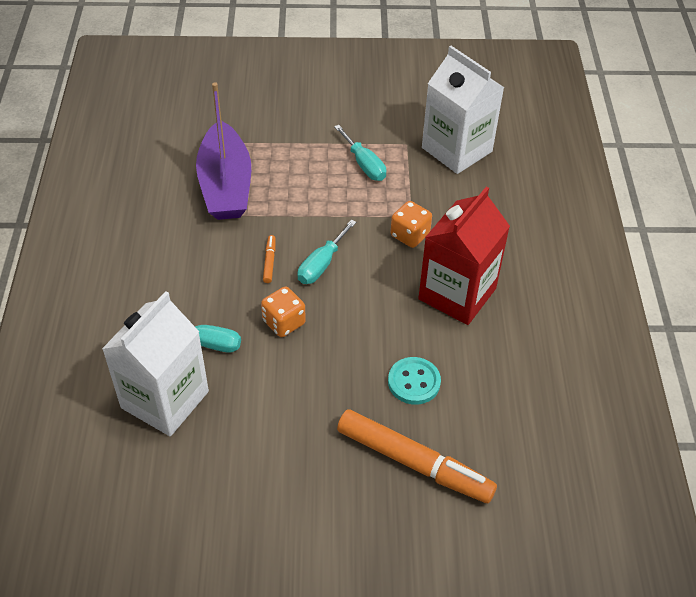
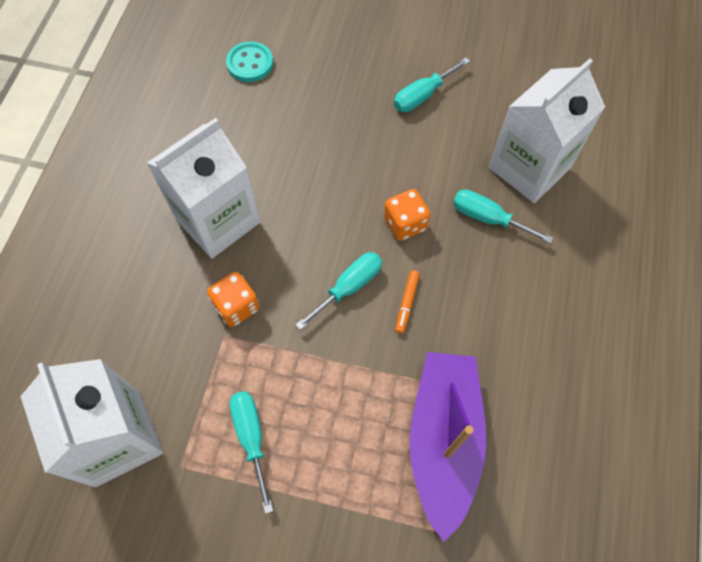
camera: 165 degrees left, 15 degrees up
orange marker [337,409,497,503] -> none
turquoise button [388,357,441,405] -> turquoise button moved to [226,42,273,82]
red carton [418,187,510,325] -> white carton [147,118,260,259]
none -> turquoise screwdriver [394,58,470,112]

